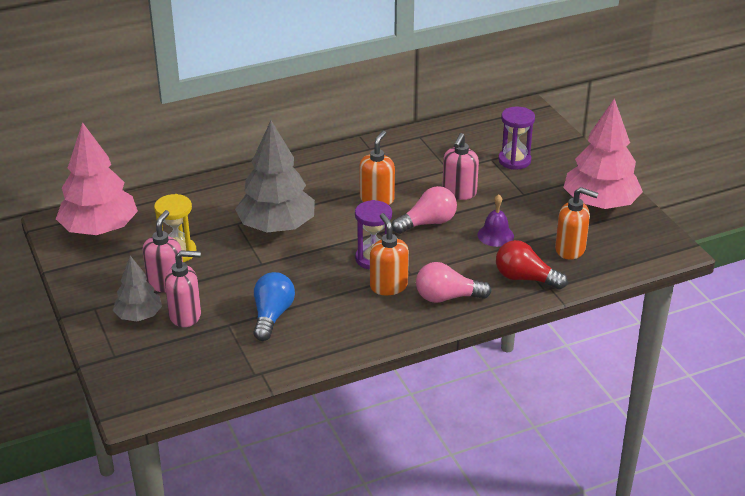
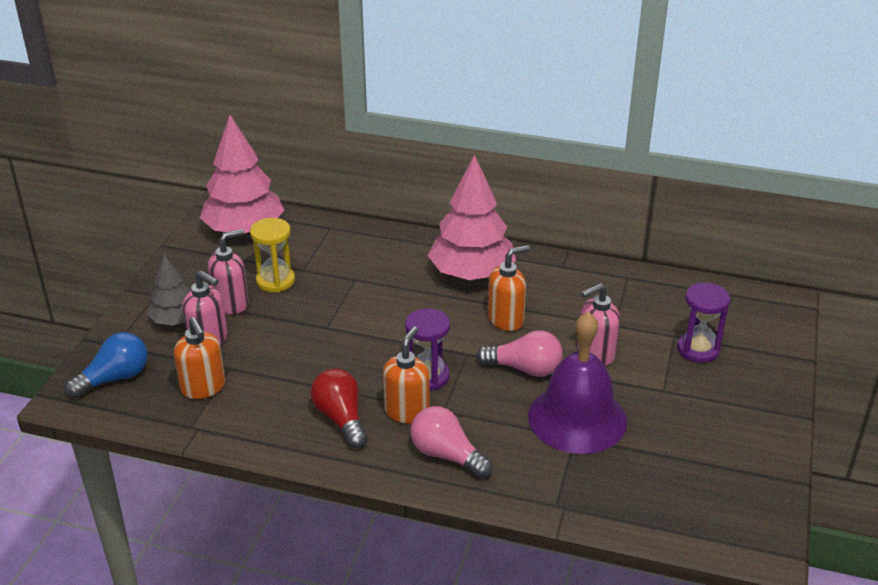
camera: 40 degrees right, 0 degrees up
grey tree [235,121,315,233] -> none
blue light bulb [253,272,295,341] -> blue light bulb moved to [65,332,147,398]
purple bell [477,194,514,247] -> purple bell [528,311,627,454], size x2.13
red light bulb [496,240,568,289] -> red light bulb moved to [310,368,368,448]
orange soap dispenser [555,187,598,260] -> orange soap dispenser moved to [174,317,225,399]
pink tree [563,98,643,209] -> pink tree moved to [428,155,516,280]

